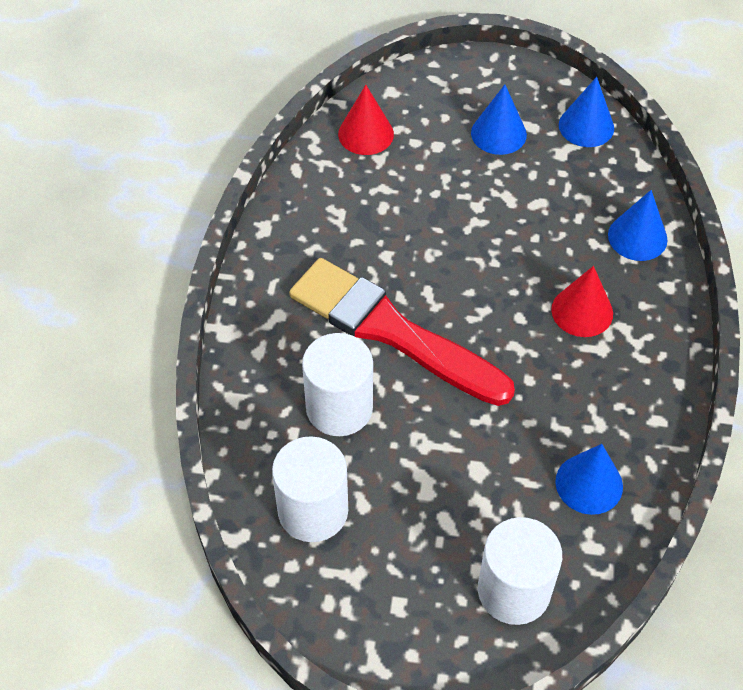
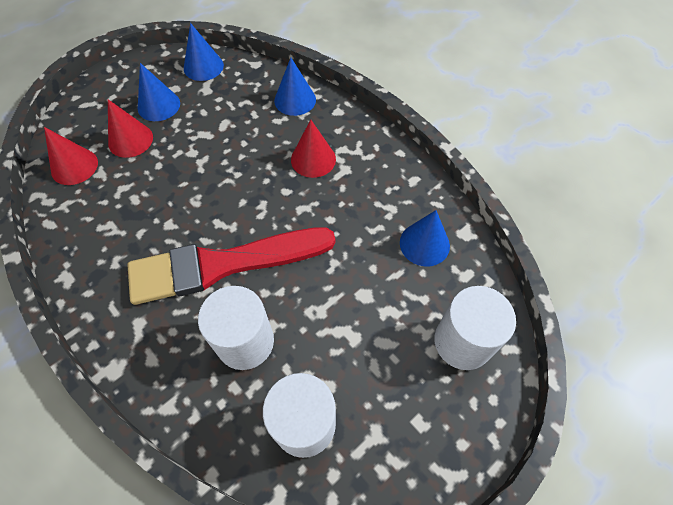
camera: 50 degrees left, 5 degrees up
none -> red cone [108,99,153,158]

